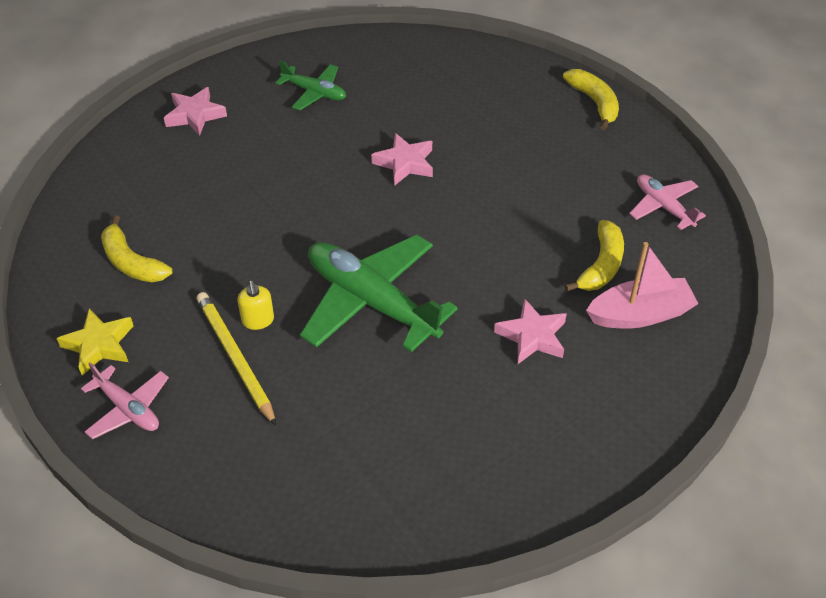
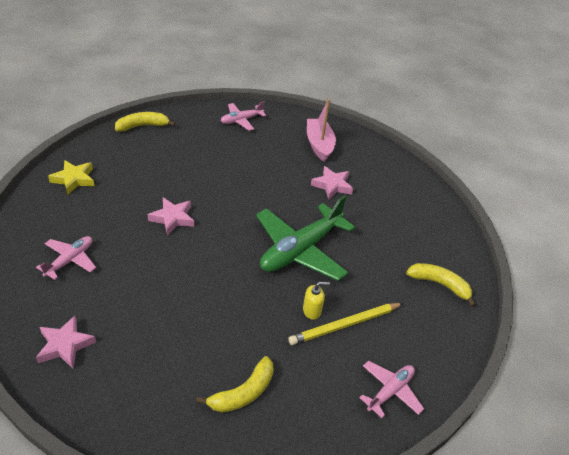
camera: 90 degrees left, 5 degrees down
yellow star [56,309,133,375] -> yellow star moved to [48,160,94,195]
green plane [276,60,346,110] -> pink plane [36,236,96,280]
yellow banana [565,220,624,292] -> yellow banana moved to [406,263,476,307]

